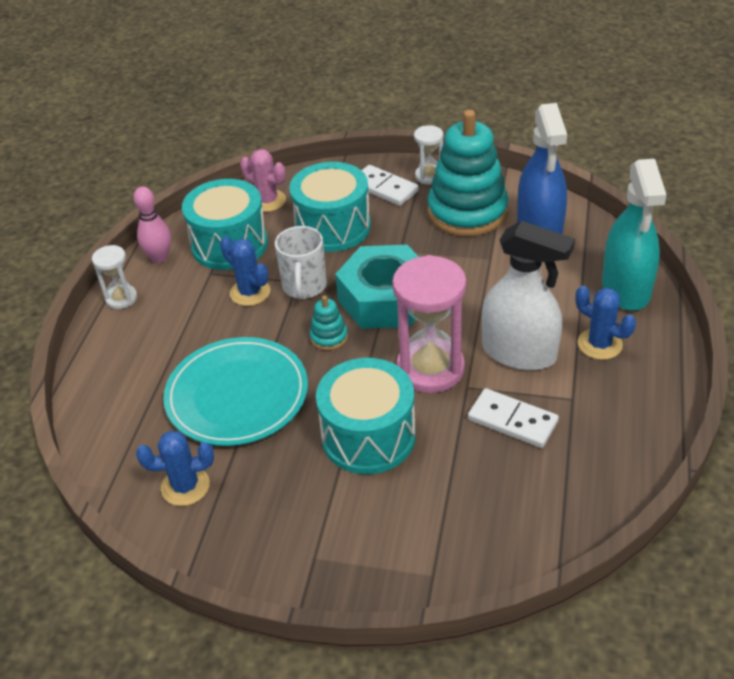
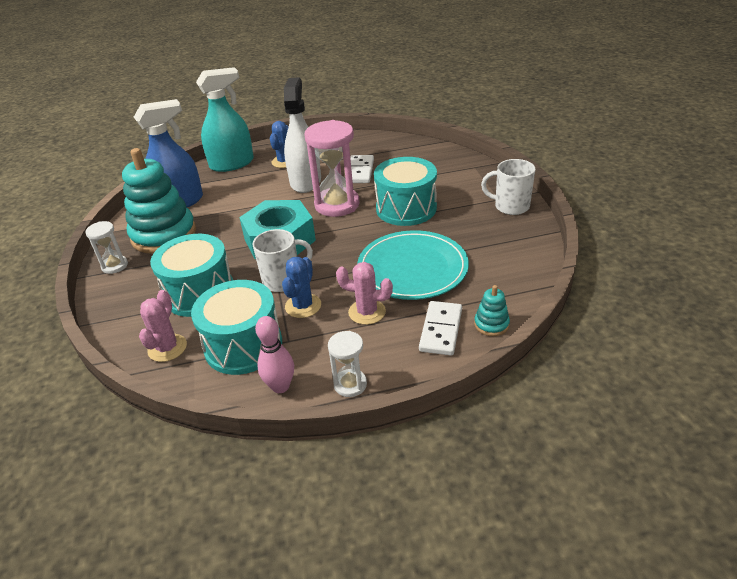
camera: 115 degrees left, 5 degrees down
blue cactus [136,431,214,506] -> none
turquoise stacking toy [310,295,348,350] -> turquoise stacking toy moved to [474,285,510,336]
white domino [362,165,419,206] -> white domino moved to [419,301,462,356]
none -> pink cactus [336,262,393,325]
none -> white mug [481,159,535,215]

